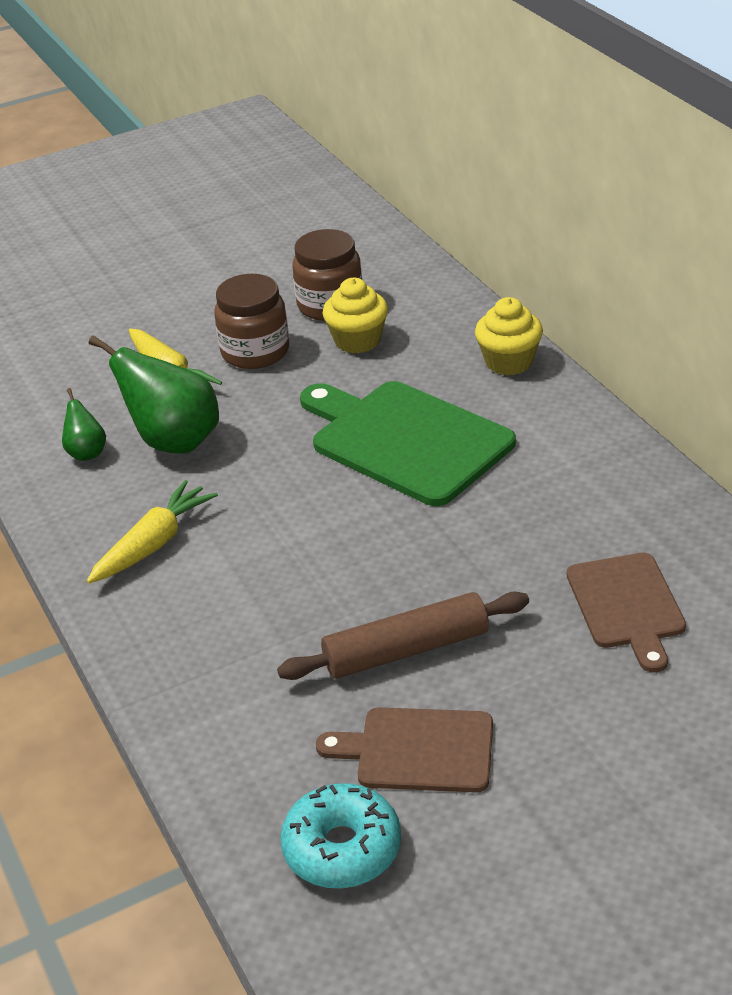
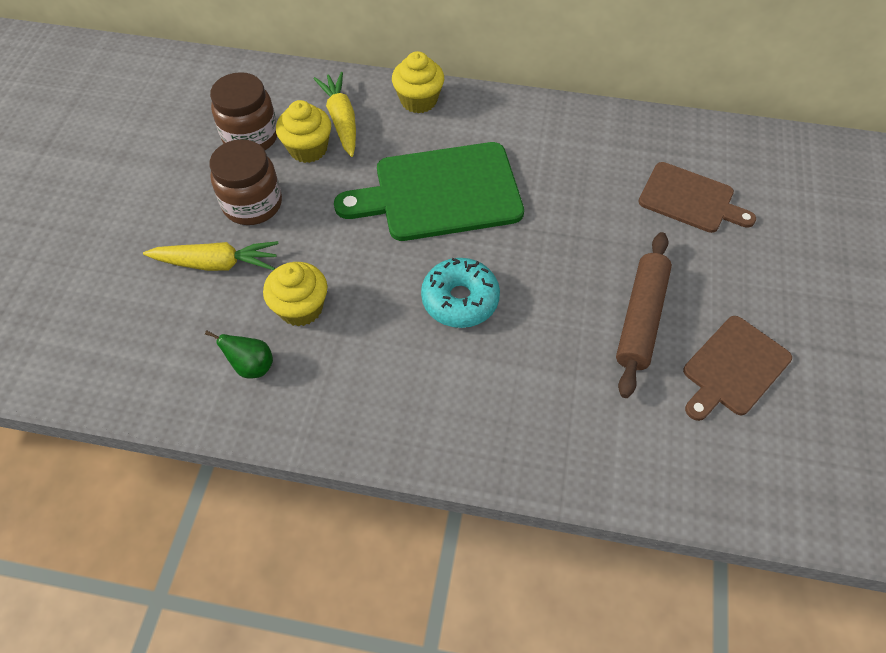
camera: 55 degrees left, 20 degrees up
yellow carrot [87,480,218,584] -> yellow carrot moved to [314,72,356,157]
green pear [89,336,219,454] -> yellow cupcake [263,262,327,326]
turquoise donut [280,783,401,889] -> turquoise donut moved to [421,258,500,328]

